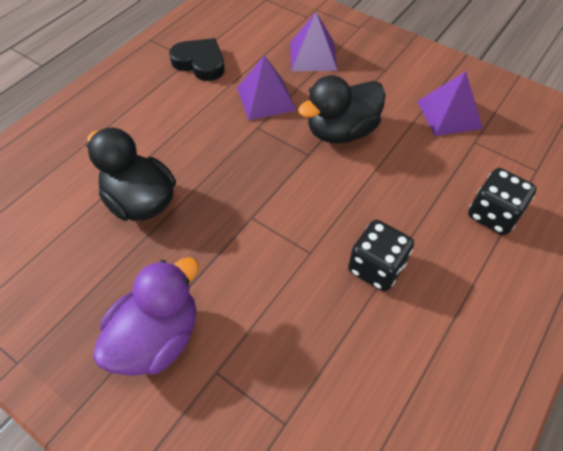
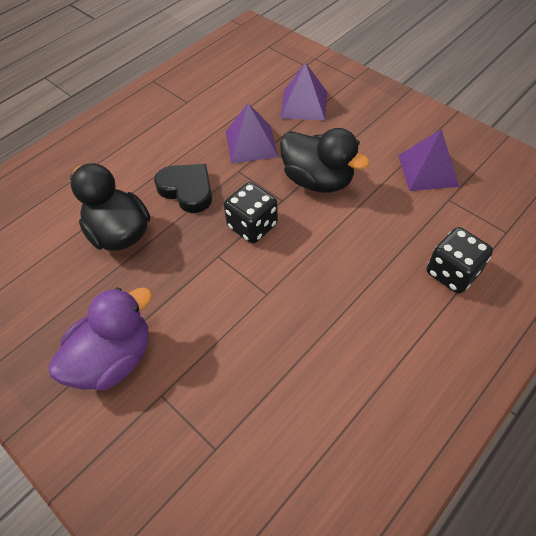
camera: 10 degrees right, 0 degrees up
black heart [169,38,225,81] -> black heart moved to [154,164,212,213]
black duck [298,75,386,144] -> black duck turned 120 degrees counterclockwise [280,128,369,193]
black dice [348,220,414,291] -> black dice moved to [224,182,278,244]

